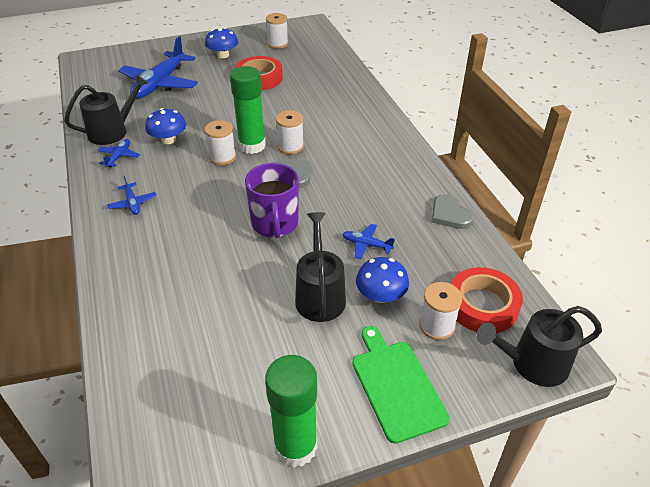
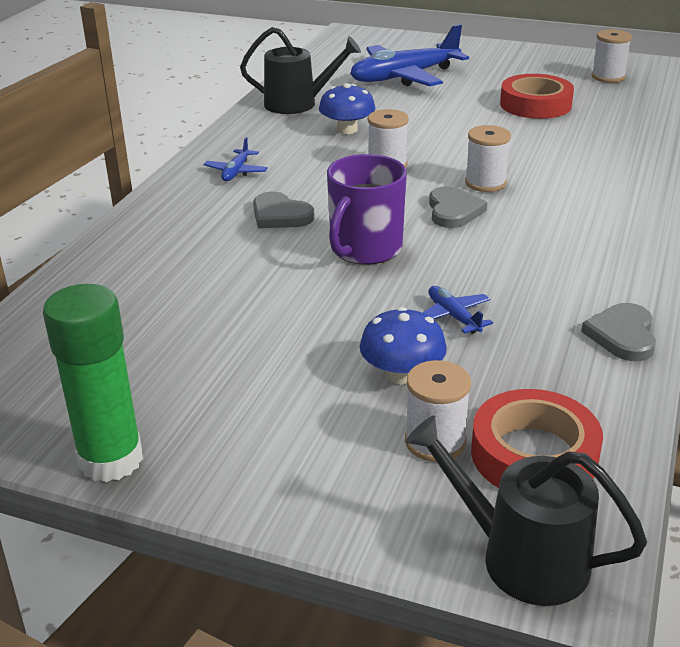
camera: 40 degrees right, 10 degrees down
blue plane [98,139,140,167] -> none
blue mushroom [205,28,238,58] -> none
green glue stick [230,66,266,154] -> none
black watering can [295,212,346,322] -> none
green cutting board [352,326,450,444] -> none
none -> grey heart [253,192,314,228]

